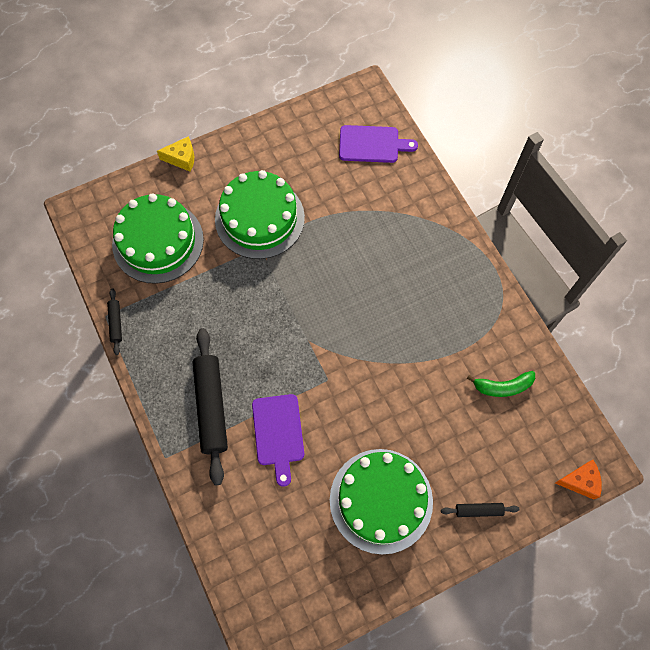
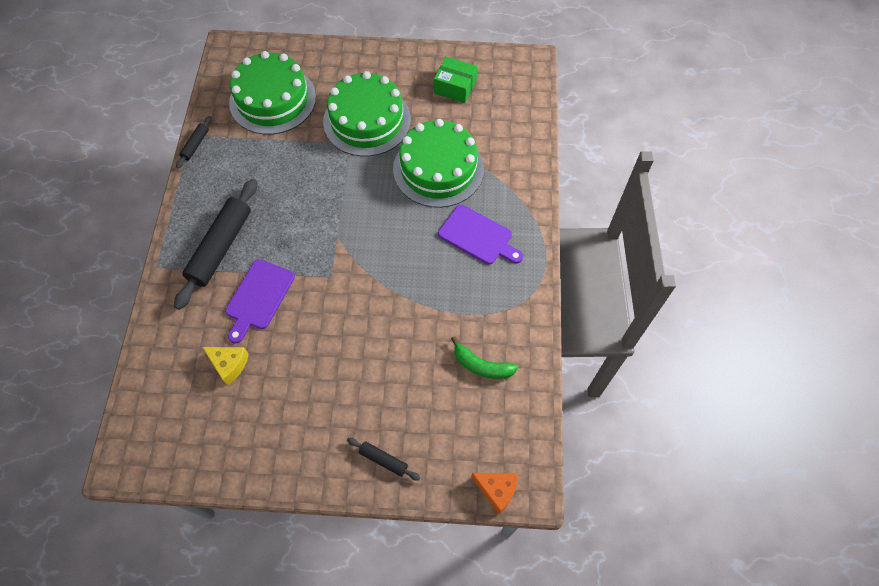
camera: 30 degrees right, 5 degrees down
yellow cheese [157,136,194,172] -> yellow cheese moved to [202,347,249,385]
green cake [330,449,433,555] -> green cake moved to [393,119,484,208]
purple cutting board [339,125,418,163] -> purple cutting board moved to [438,205,523,265]
none -> green box [434,56,477,103]

